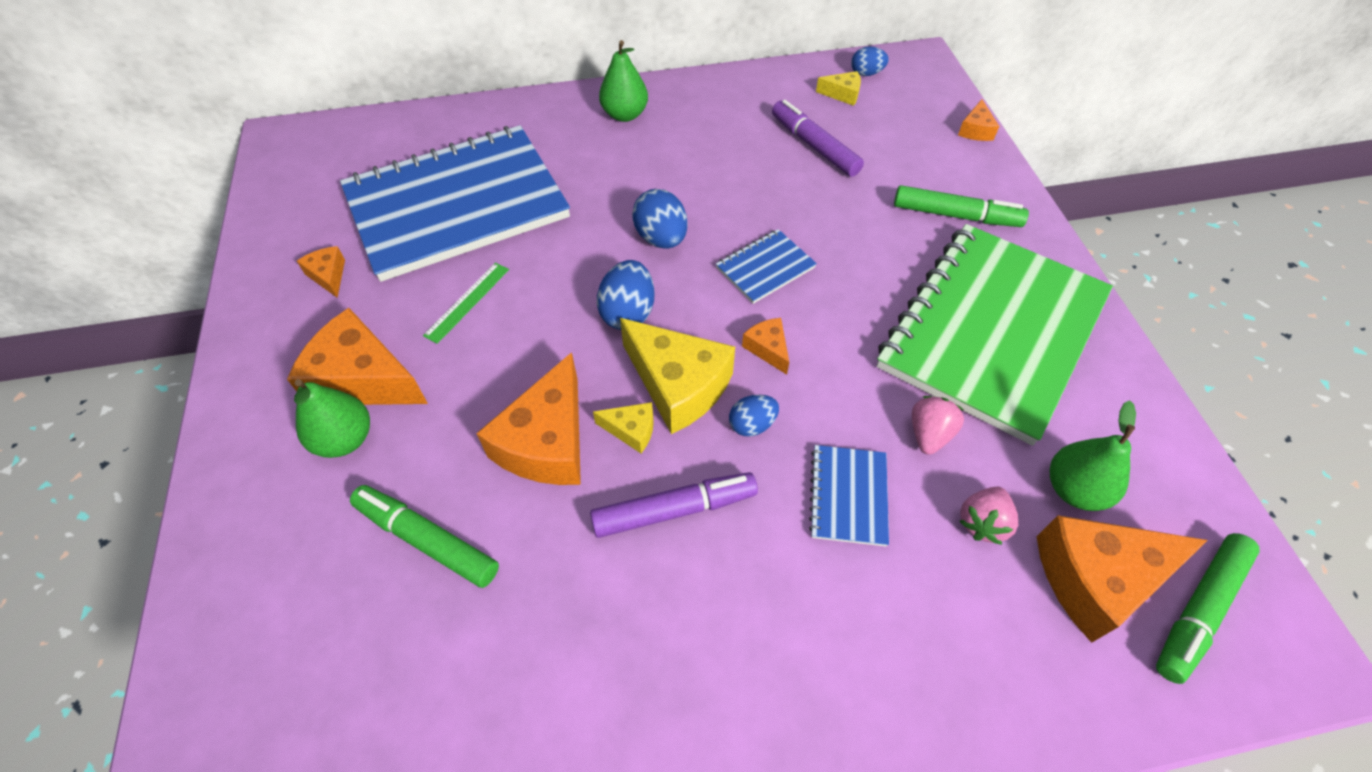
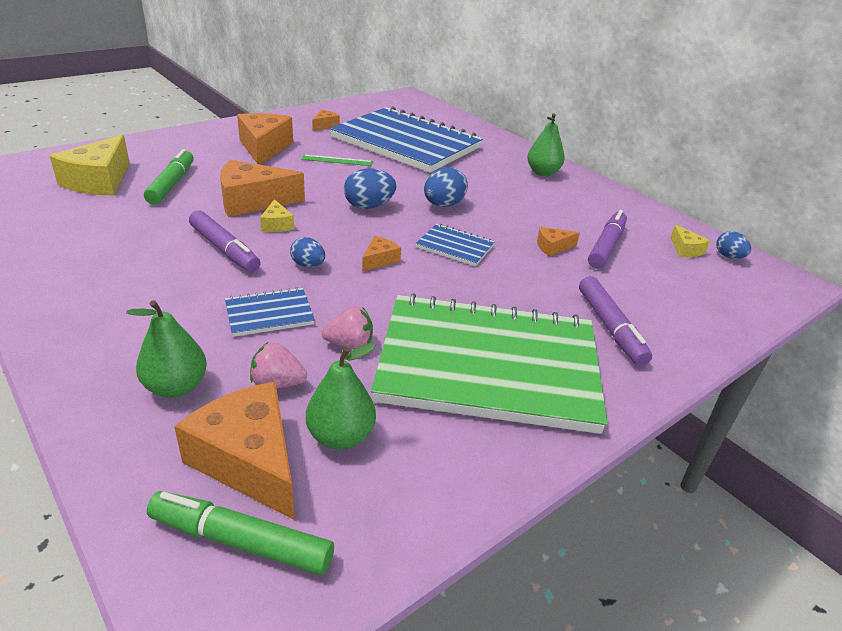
camera: 60 degrees right, 20 degrees down
green pear [294,379,370,458] -> green pear moved to [126,300,207,398]
yellow cheese [620,318,735,434] -> yellow cheese moved to [50,135,130,195]
green marker [894,185,1029,227] -> purple marker [579,276,652,366]
orange cheese [958,99,999,141] -> orange cheese moved to [537,227,580,256]

